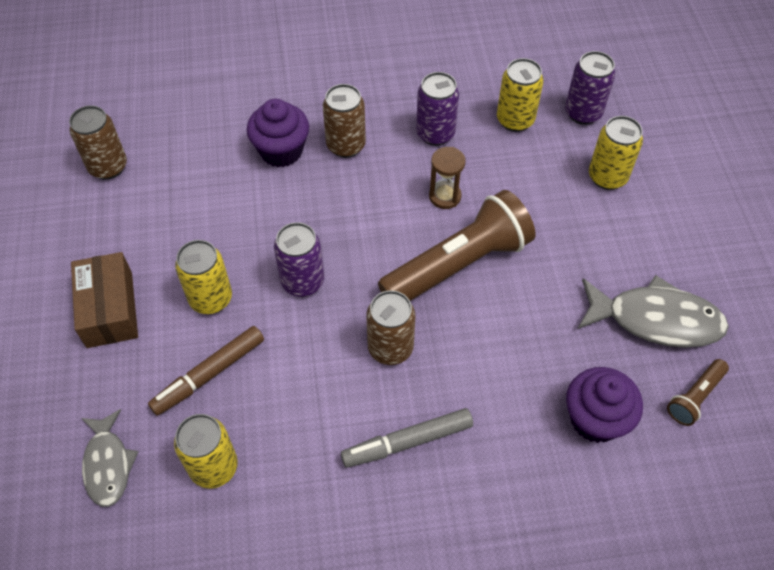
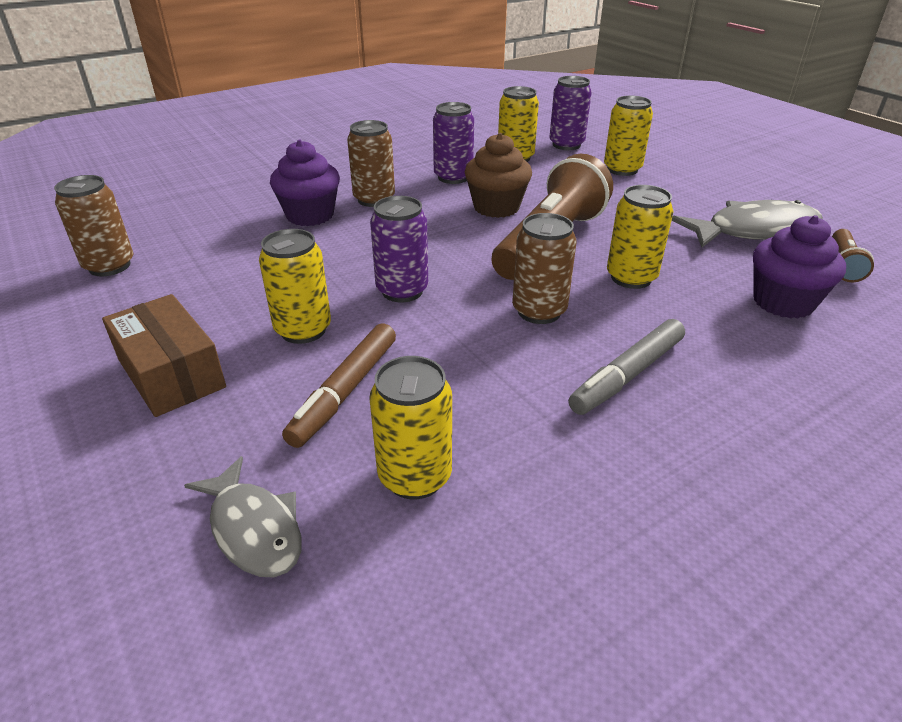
camera: 25 degrees left, 20 degrees down
brown hourglass [429,147,466,209] -> brown cupcake [465,133,532,218]
none -> yellow can [607,185,674,289]

